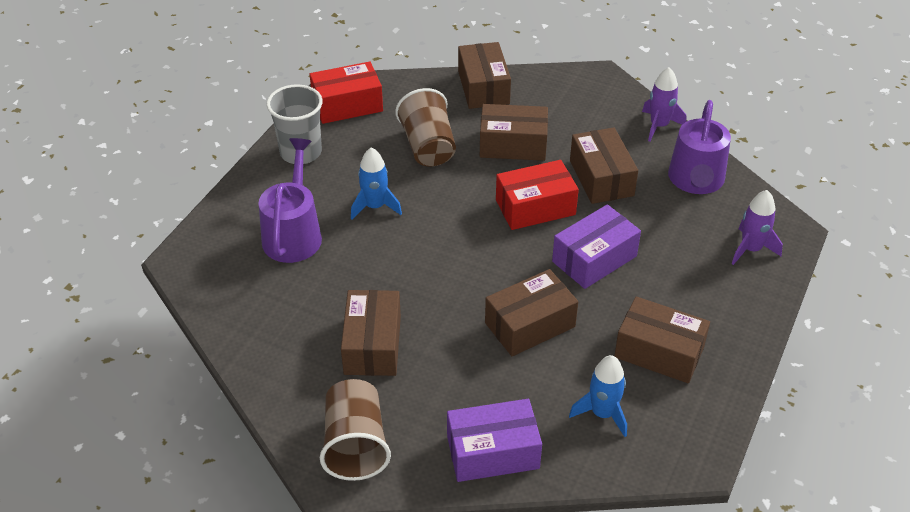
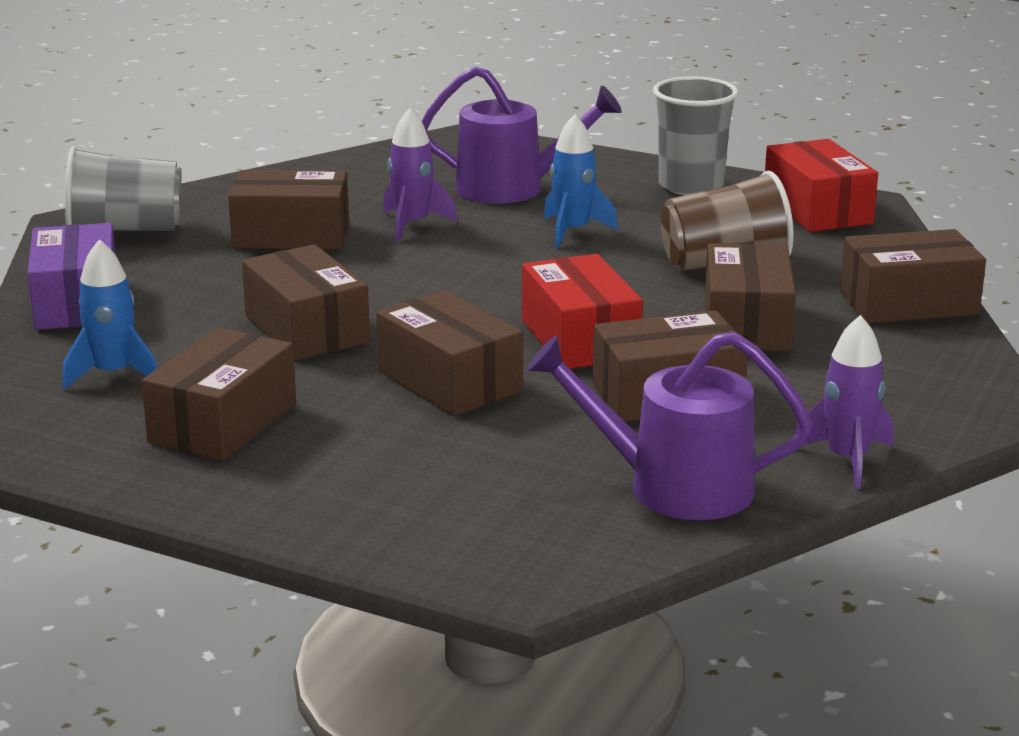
camera: 90 degrees right, 20 degrees down
brown cup [320,379,391,481] -> grey cup [65,146,182,231]
purple box [552,204,641,289] -> brown box [376,290,523,416]
purple rocket [731,190,783,265] -> purple rocket moved to [383,108,457,241]

